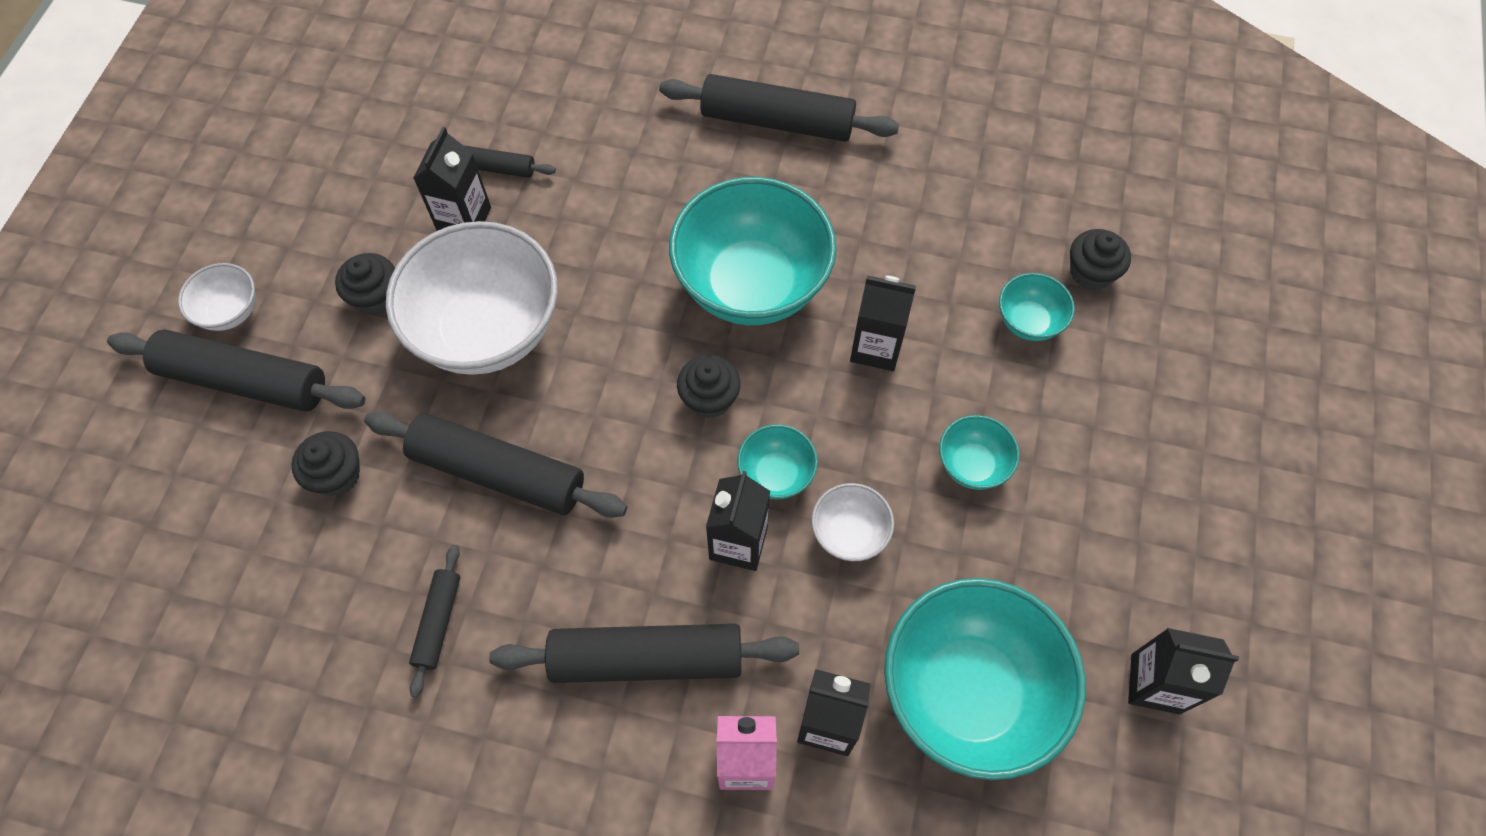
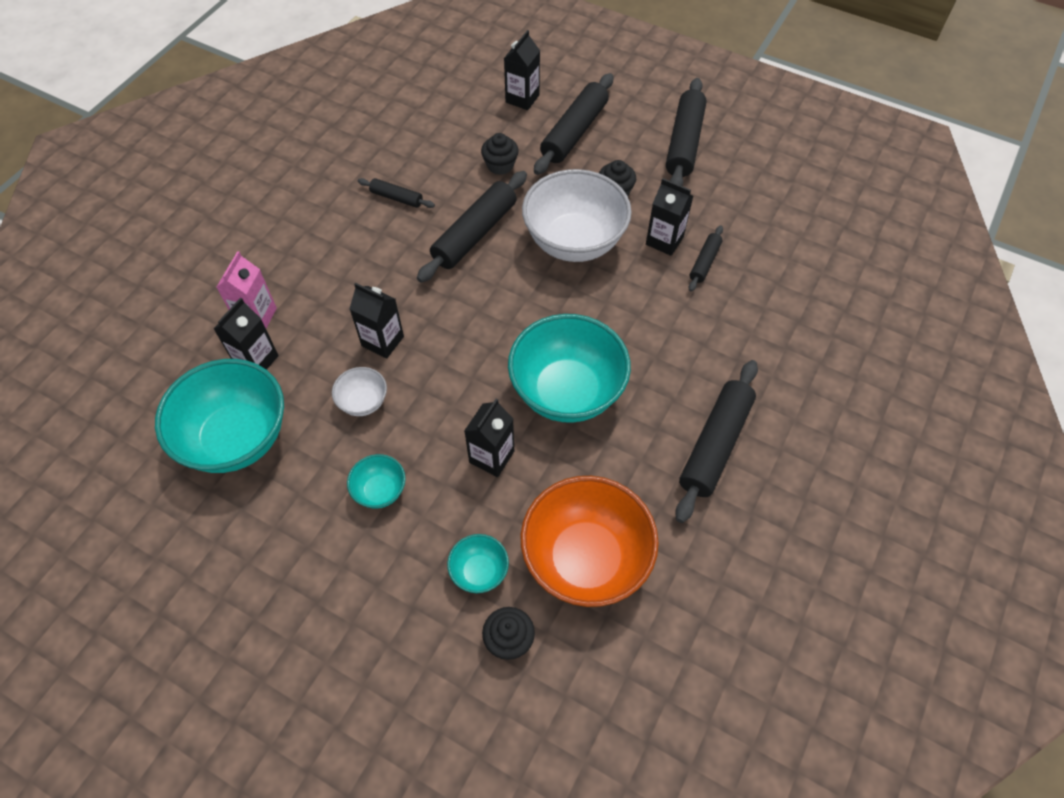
camera: 105 degrees right, 5 degrees down
white bowl [178,263,256,331] -> none
black rolling pin [489,624,799,683] -> black rolling pin moved to [666,78,707,186]
black cupcake [677,355,741,419] -> none
turquoise bowl [737,424,818,499] -> none
black carton [1128,628,1239,715] -> black carton moved to [504,30,540,110]
none -> orange bowl [520,476,659,607]

